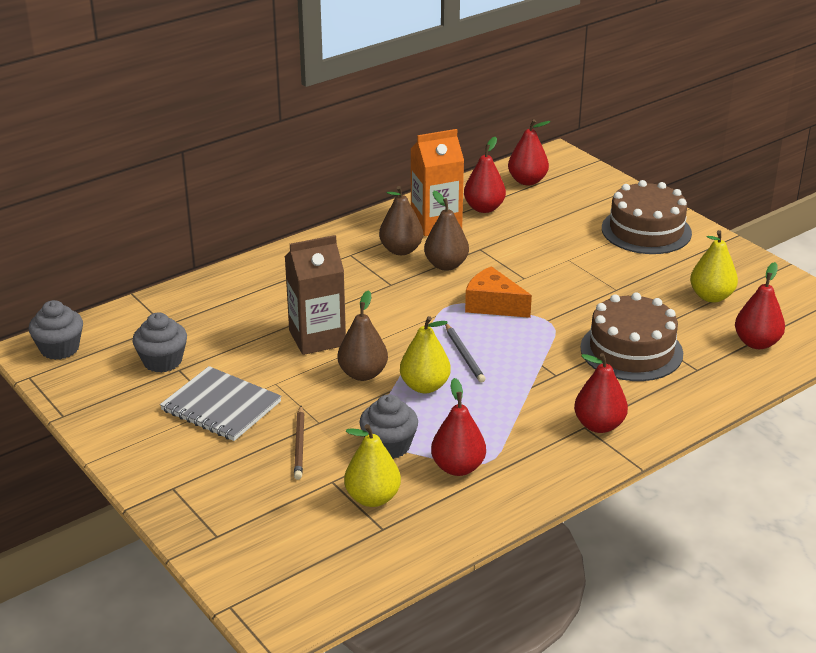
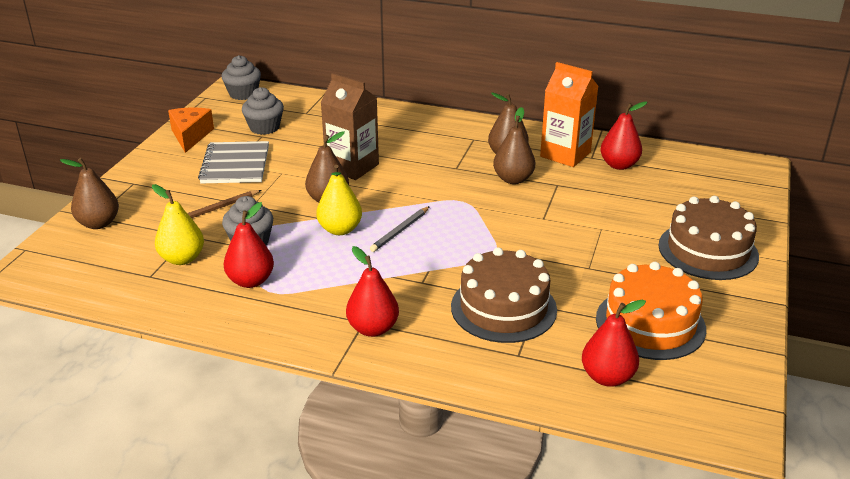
camera: 55 degrees right, 0 degrees up
orange cheese [465,266,532,318] -> orange cheese moved to [168,107,214,153]
red pear [508,119,551,185] -> none
yellow pear [690,230,738,303] -> orange cake [596,262,706,360]
none -> brown pear [60,158,119,229]

